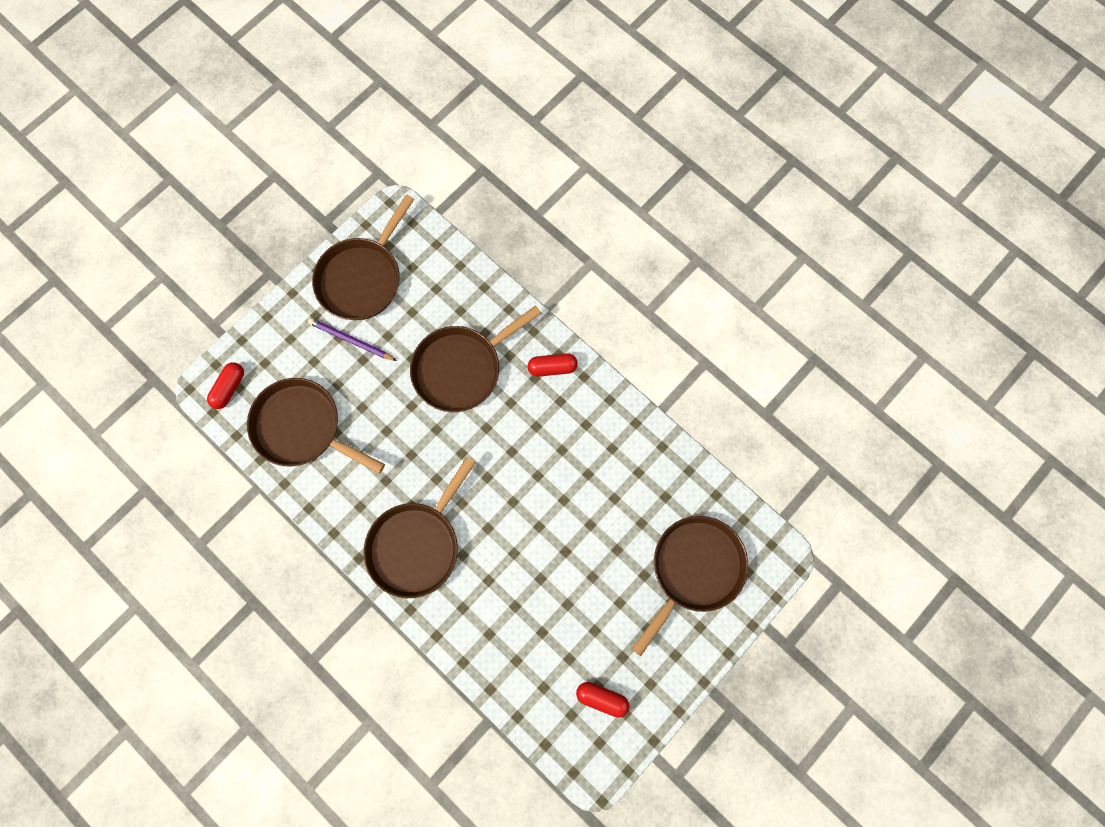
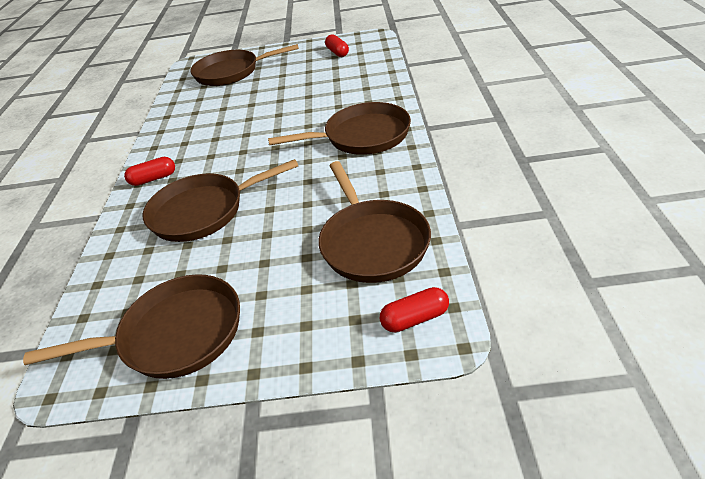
camera: 130 degrees left, 35 degrees down
purple pencil [308,318,397,361] -> none
brown pan [410,305,541,412] -> brown pan turned 150 degrees clockwise [143,159,298,242]
red capsule [527,353,578,377] -> red capsule turned 60 degrees counterclockwise [124,157,175,186]

